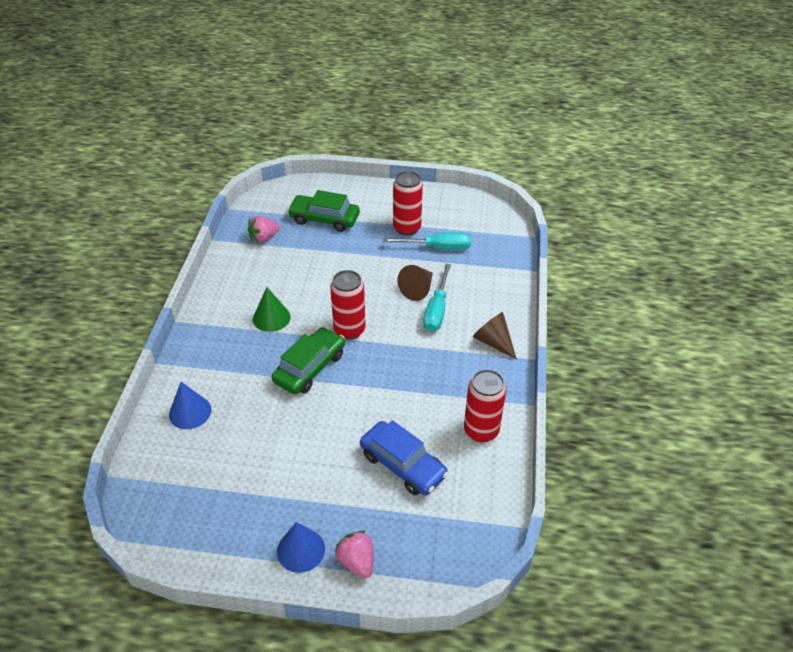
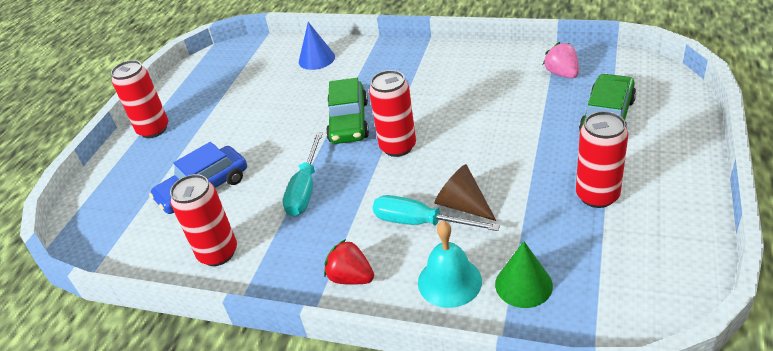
camera: 105 degrees right, 5 degrees down
green cone [253,287,291,332] -> green cone moved to [495,241,553,308]
green car [272,327,345,394] -> green car turned 45 degrees clockwise [326,78,369,144]
blue cone [277,522,325,573] -> red can [111,60,168,138]
pink strawberry [335,530,374,578] -> none
turquoise screwdriver [383,232,471,250] -> turquoise screwdriver moved to [283,132,323,216]
brown cone [473,312,517,359] -> red strawberry [324,239,374,285]
none -> turquoise bell [418,221,482,308]

